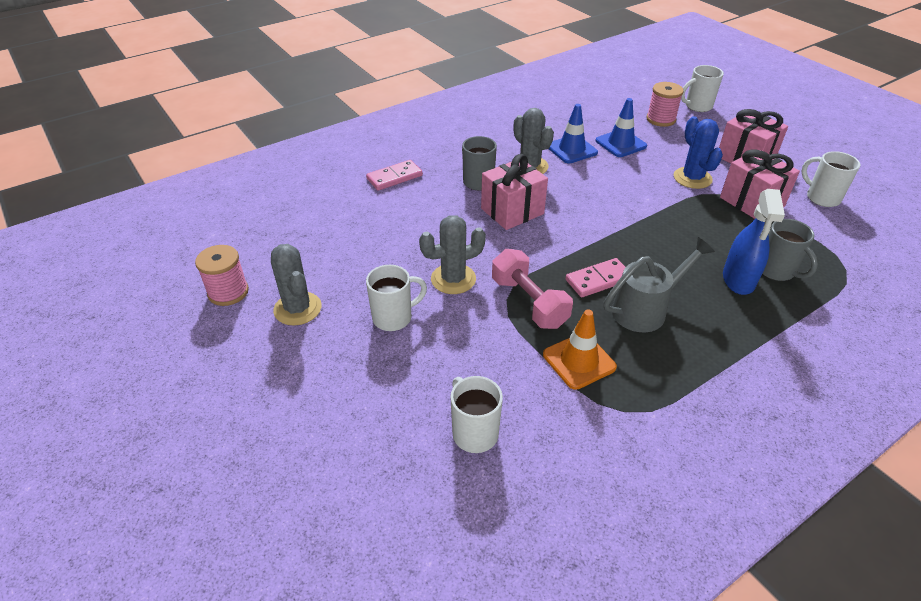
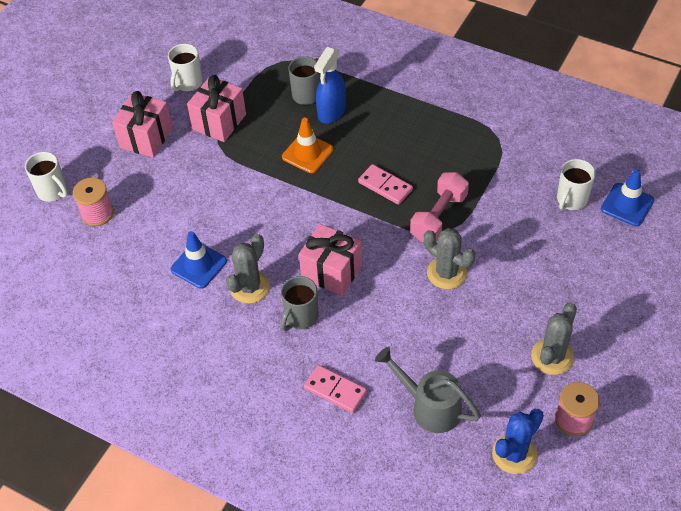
camera: 115 degrees left, 10 degrees up
white mug [366,265,427,331] -> none
orange traffic cone [543,309,617,390] -> orange traffic cone moved to [282,118,334,173]
blue traffic cone [596,98,647,157] -> blue traffic cone moved to [601,169,654,226]
grey watering can [604,237,715,332] -> grey watering can moved to [375,347,481,433]
blue cactus [674,116,723,189] -> blue cactus moved to [492,409,544,474]
blue spray bottle [723,189,785,295] -> blue spray bottle turned 135 degrees clockwise [314,47,346,124]

